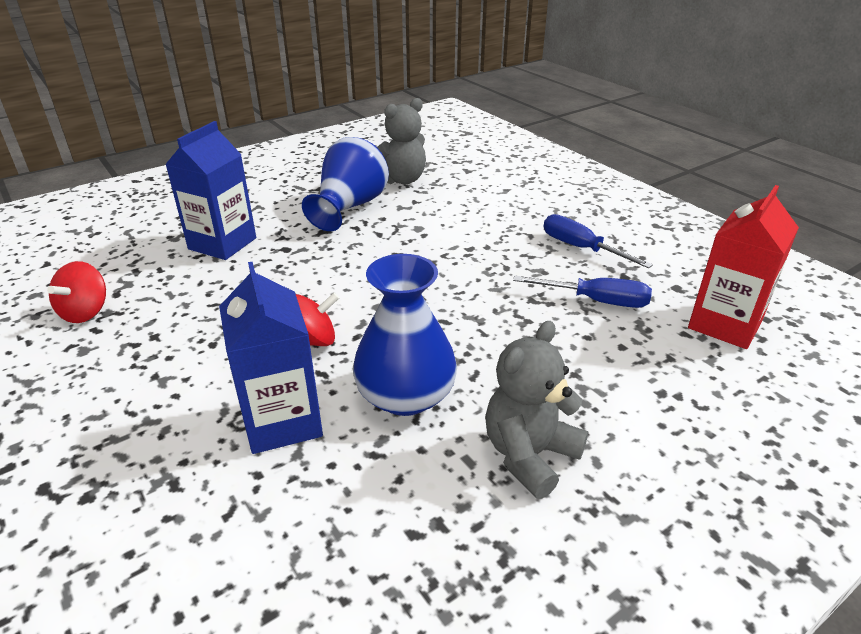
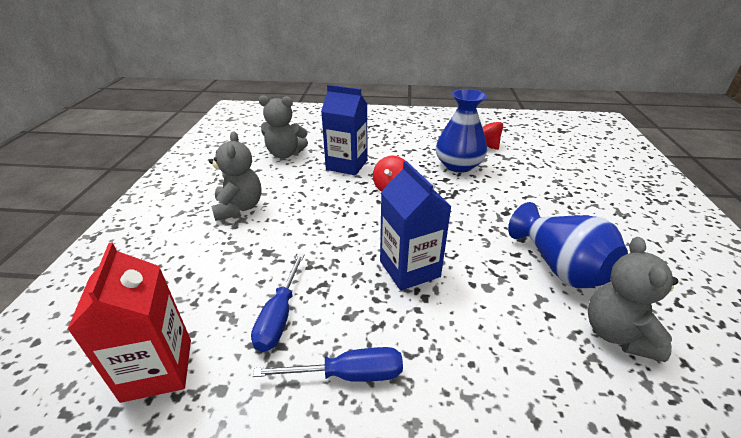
camera: 130 degrees right, 0 degrees up
blue carton [165,121,256,260] -> blue carton moved to [380,161,452,291]
blue vase [353,254,457,416] -> blue vase moved to [436,89,487,173]
blue screwdriver [513,275,652,308] -> blue screwdriver turned 45 degrees counterclockwise [251,253,305,352]
none -> grey teddy bear [259,95,308,159]

